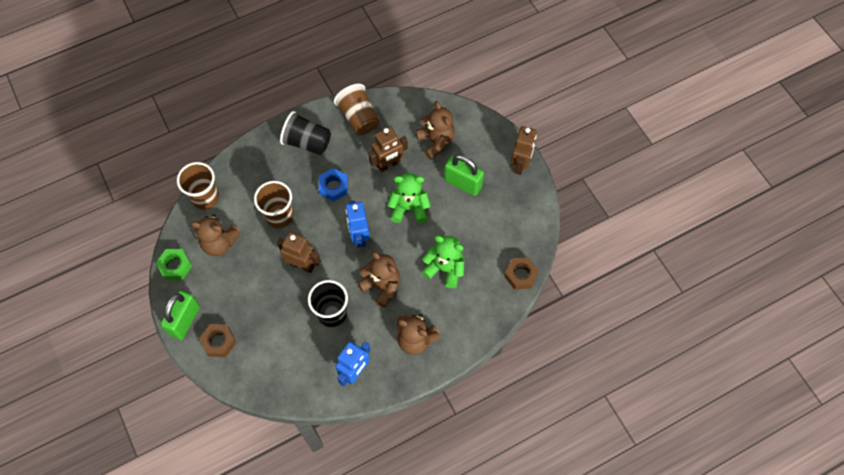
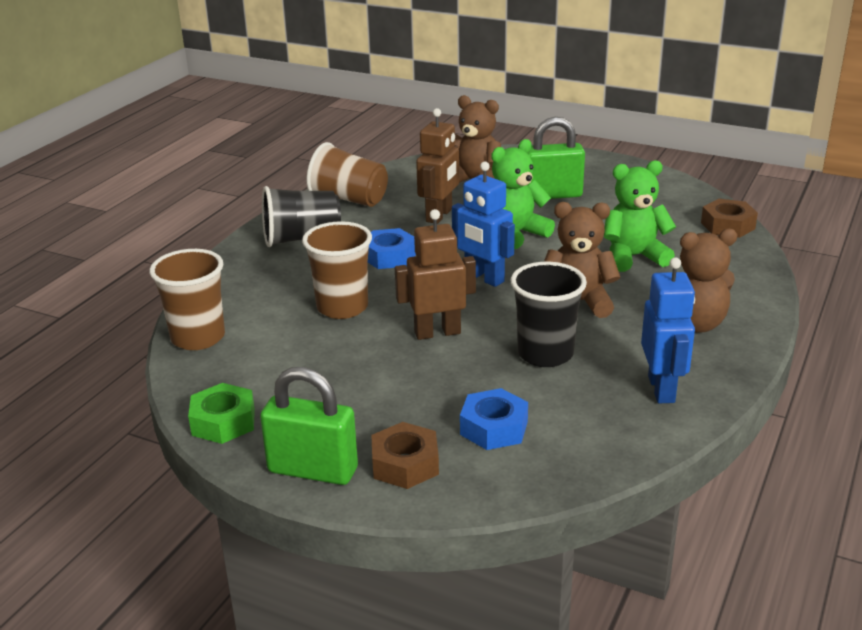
camera: 35 degrees left, 35 degrees down
green padlock [160,290,200,340] -> green padlock turned 60 degrees counterclockwise [260,367,358,485]
brown teddy bear [191,214,241,256] -> none
brown robot [511,126,537,175] -> none
none -> blue nut [460,388,528,450]

